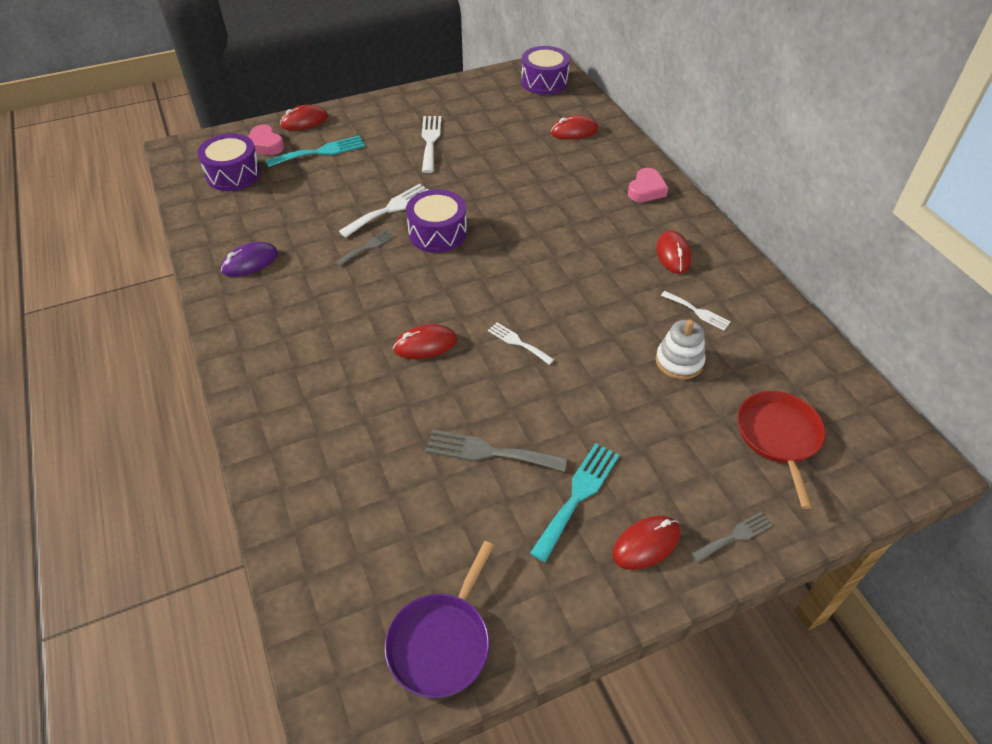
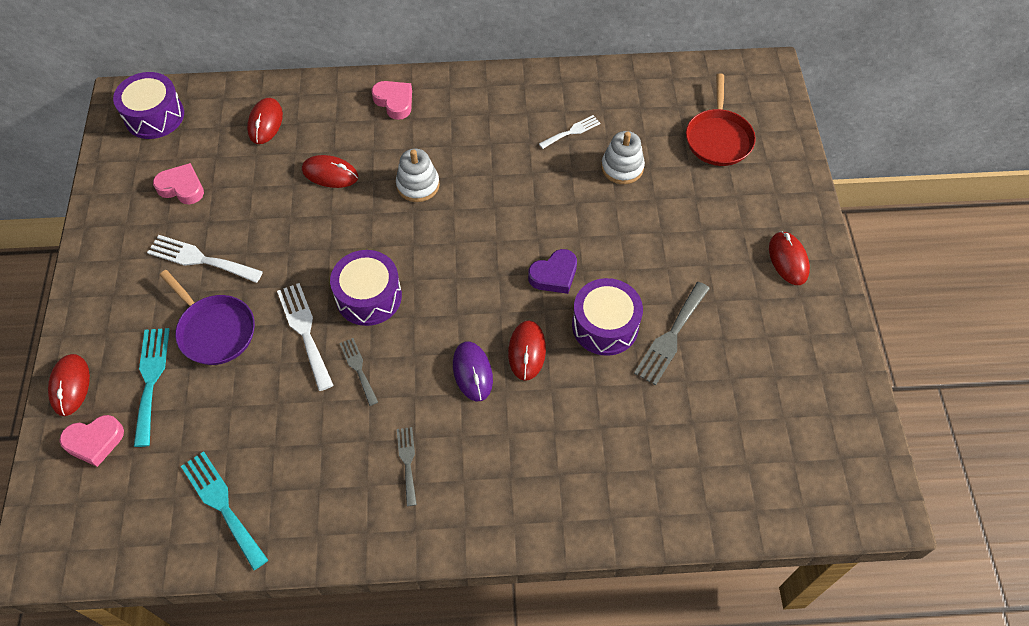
camera: 70 degrees left, 10 degrees up
purple drum [197,133,261,191] -> purple drum moved to [572,278,643,356]
purple mouse [221,242,278,277] -> purple mouse moved to [453,341,493,401]
purple pan [385,541,494,698] -> purple pan moved to [160,270,255,365]
white fork [488,322,554,365] -> purple heart [528,249,577,294]
turquoise fork [530,443,619,562] -> turquoise fork moved to [181,451,268,570]
red mouse [656,230,692,274] -> red mouse moved to [302,155,358,188]
grey fork [691,512,773,562] -> grey fork moved to [397,427,417,506]
red pan [738,391,825,509] -> red pan turned 105 degrees counterclockwise [686,73,756,166]
none -> pink heart [153,163,204,204]
none -> white stacking toy [396,149,440,202]

